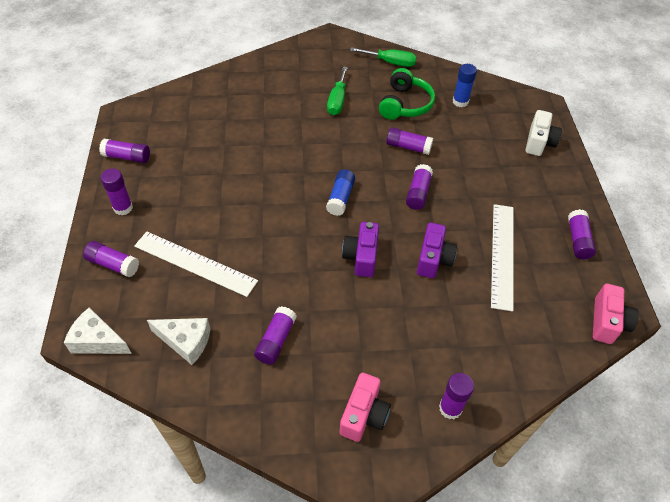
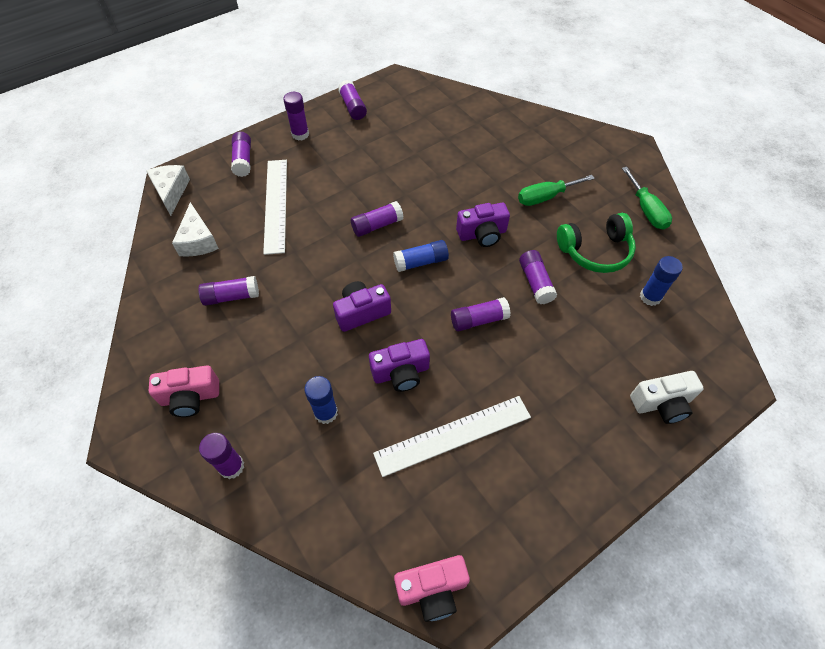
camera: 60 degrees right, 5 degrees up
purple glue stick [568,209,596,259] -> purple glue stick moved to [351,201,404,237]
none -> blue glue stick [304,376,338,424]
none -> purple camera [456,203,510,247]

